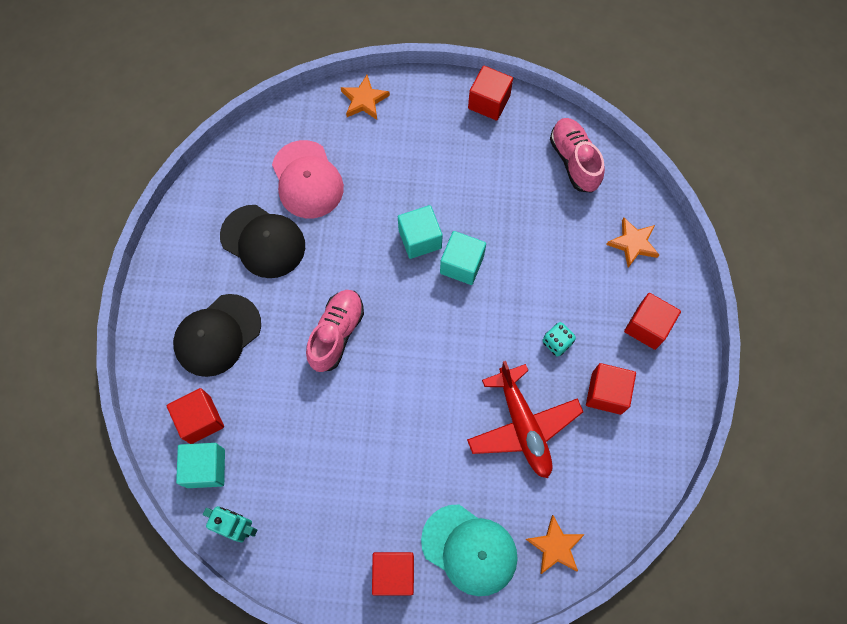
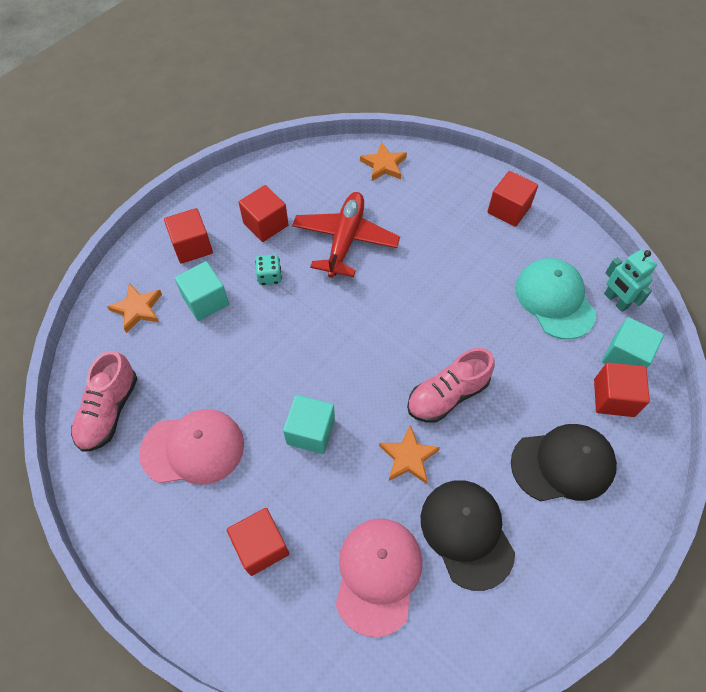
camera: 145 degrees left, 10 degrees down
orange star [340,75,390,120] -> orange star moved to [379,425,440,484]
turquoise cap [421,505,518,596] -> turquoise cap moved to [515,258,596,339]
turquoise cube [440,231,486,285] -> turquoise cube moved to [175,261,229,321]
red cube [468,66,513,120] -> red cube moved to [227,508,289,576]
none -> pink cap [139,409,244,485]

